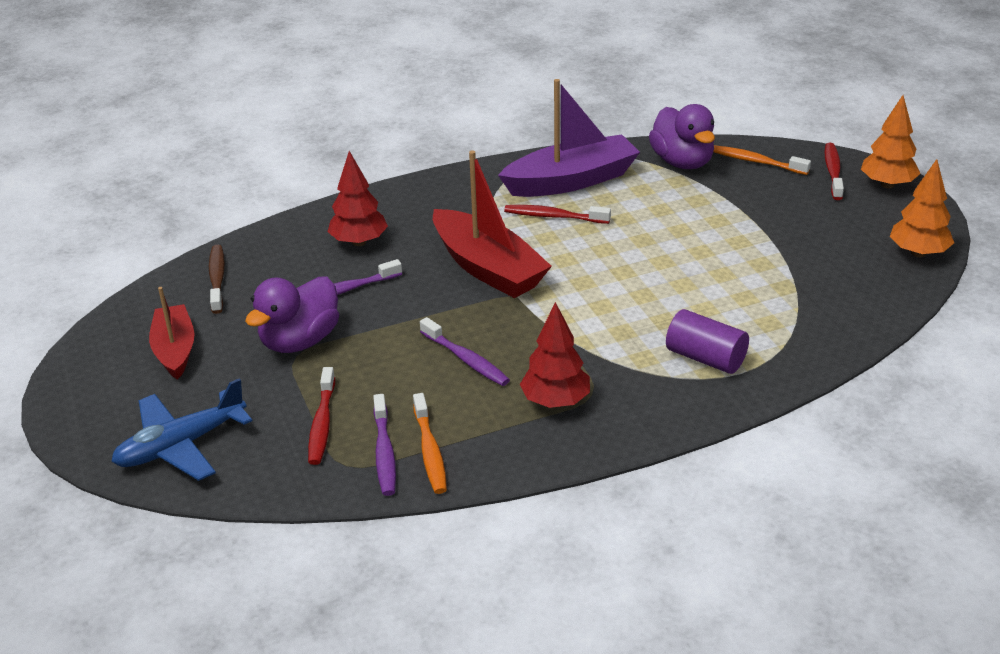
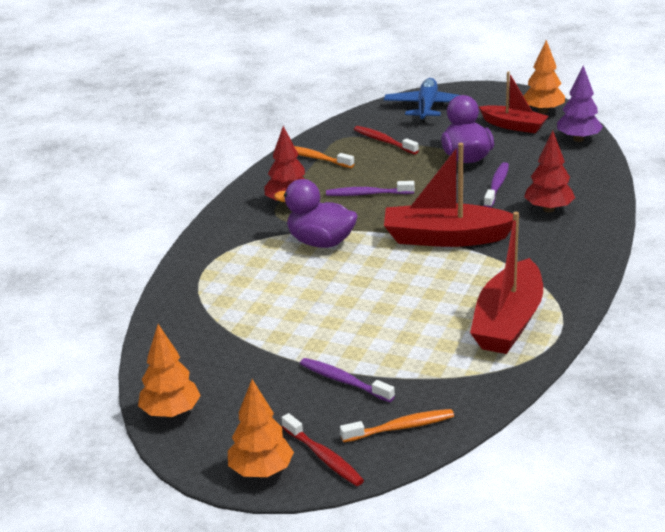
camera: 135 degrees right, 5 degrees down
brown toothbrush [209,245,225,314] -> none
purple toothbrush [373,394,396,496] -> purple toothbrush moved to [300,358,395,402]
purple boat [498,79,640,197] -> red boat [470,212,543,354]
red toothbrush [504,205,611,224] -> none
purple duck [649,104,715,169] -> purple duck moved to [274,179,358,248]
purple cylinder [666,309,749,374] -> none
none -> orange tree [523,40,565,114]
none -> purple tree [557,65,603,142]

